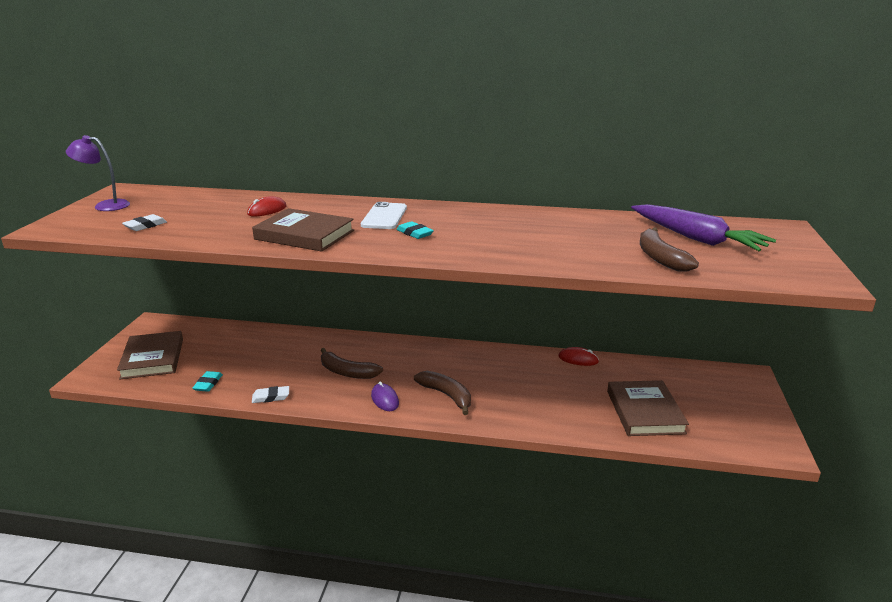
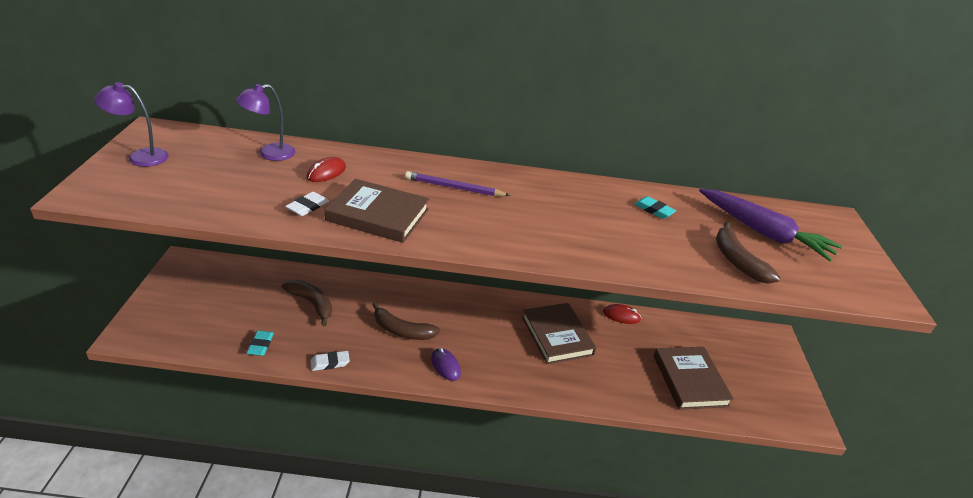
camera: 10 degrees left, 10 degrees up
brown book [117,331,183,379] -> brown book moved to [522,303,596,364]
white eraser [122,214,167,231] -> white eraser moved to [285,192,329,216]
white phone [361,202,407,229] -> purple pencil [405,171,510,196]
turquoise eraser [396,221,434,239] -> turquoise eraser moved to [634,196,676,219]
brown banana [414,371,471,415] -> brown banana moved to [281,280,332,326]
none -> purple lamp [235,84,295,161]

